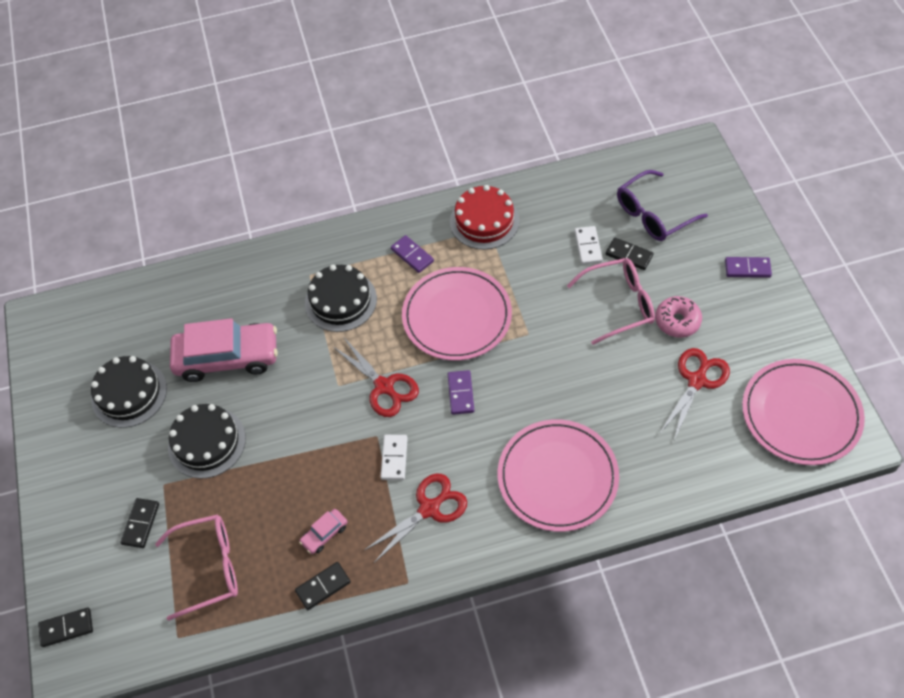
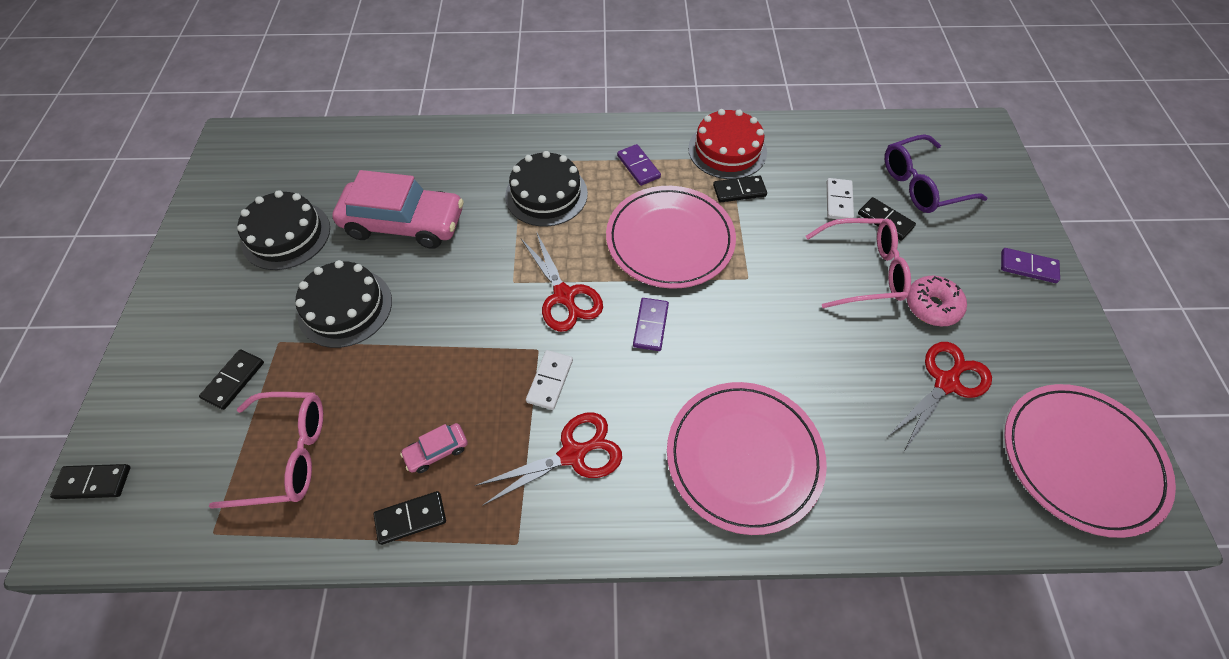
camera: 10 degrees right, 0 degrees up
none -> black domino [713,176,767,203]

